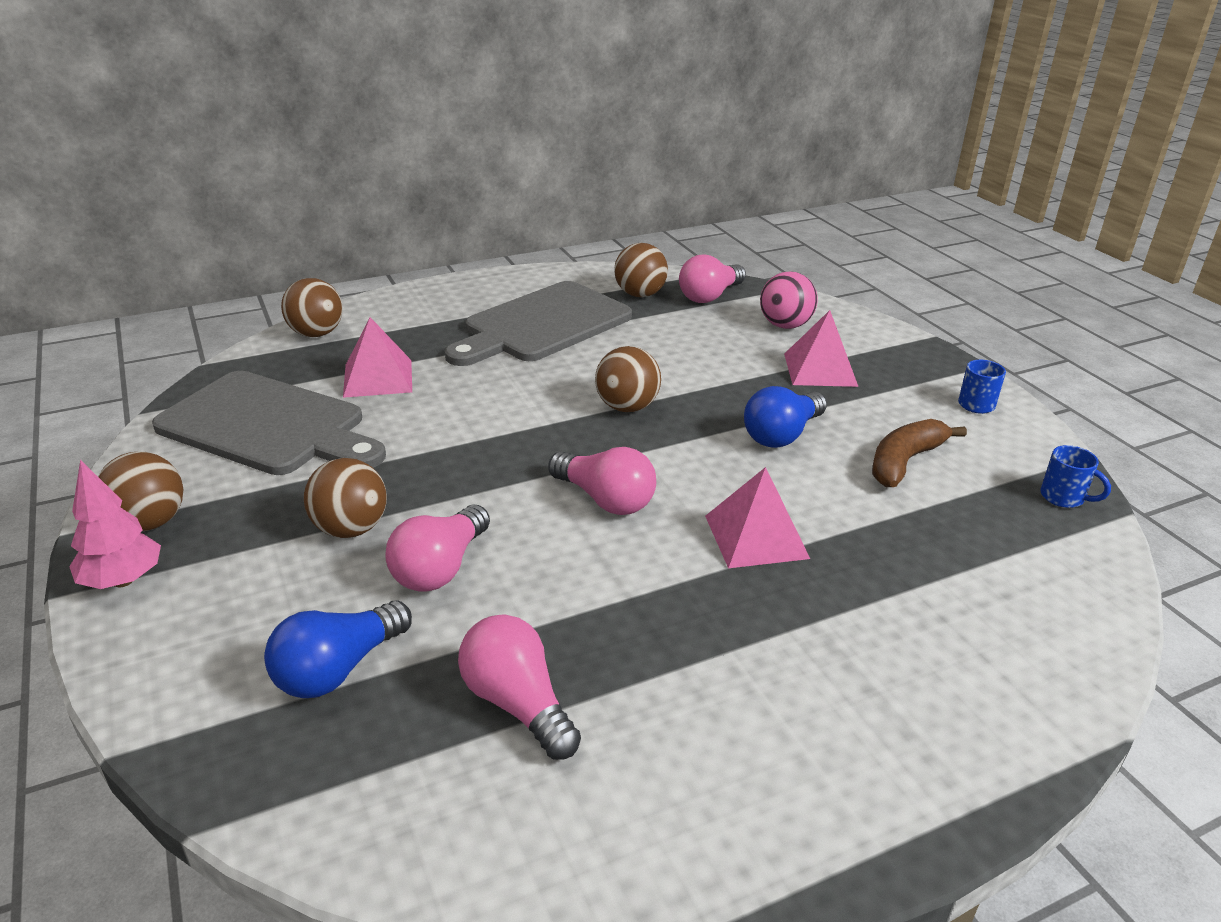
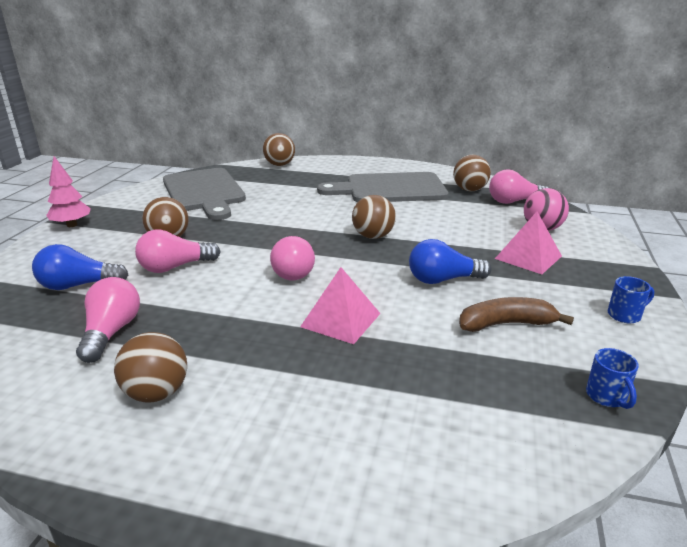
camera: 40 degrees right, 5 degrees down
brown ball [98,452,183,531] -> brown ball moved to [114,332,187,403]
pink pyramid [343,317,412,398] -> none

